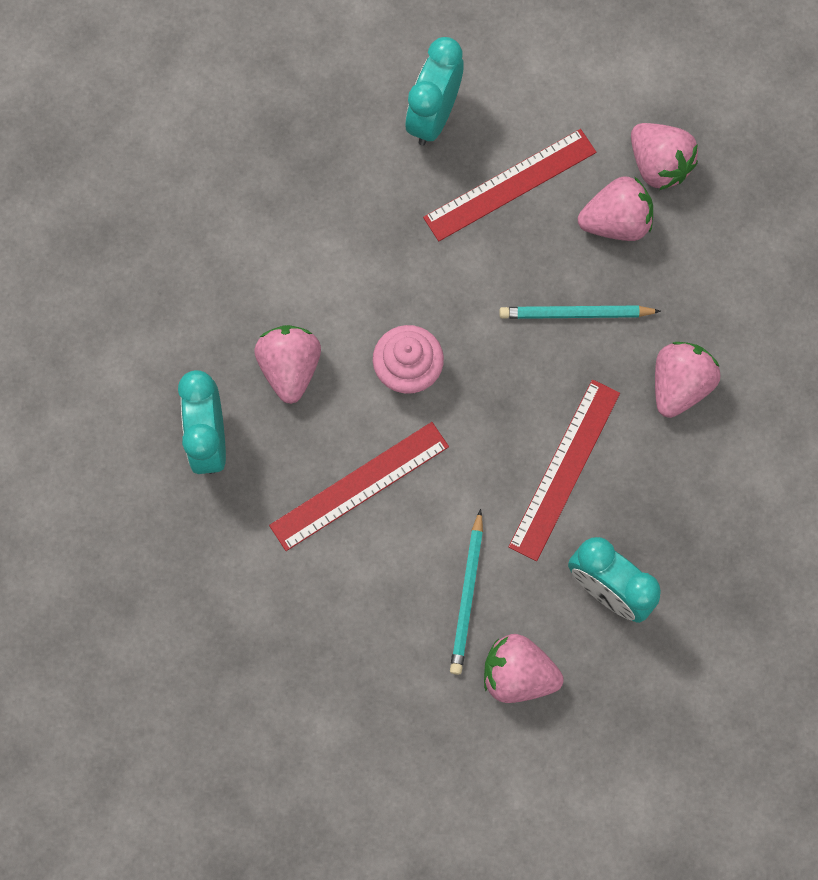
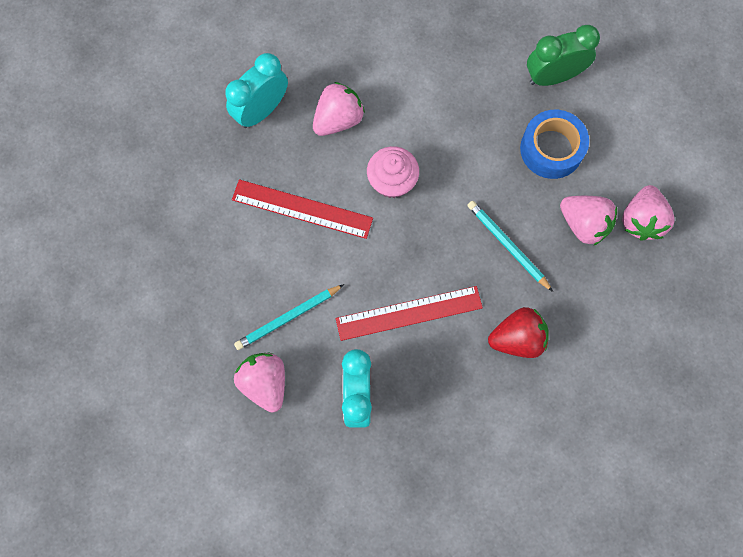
camera: 50 degrees right, 0 degrees up
turquoise clock [406,37,464,146] -> green clock [527,25,600,86]
red ruler [423,129,596,241] -> blue tape [520,110,589,179]
pink strawberry [655,342,721,418] -> red strawberry [488,307,548,358]

